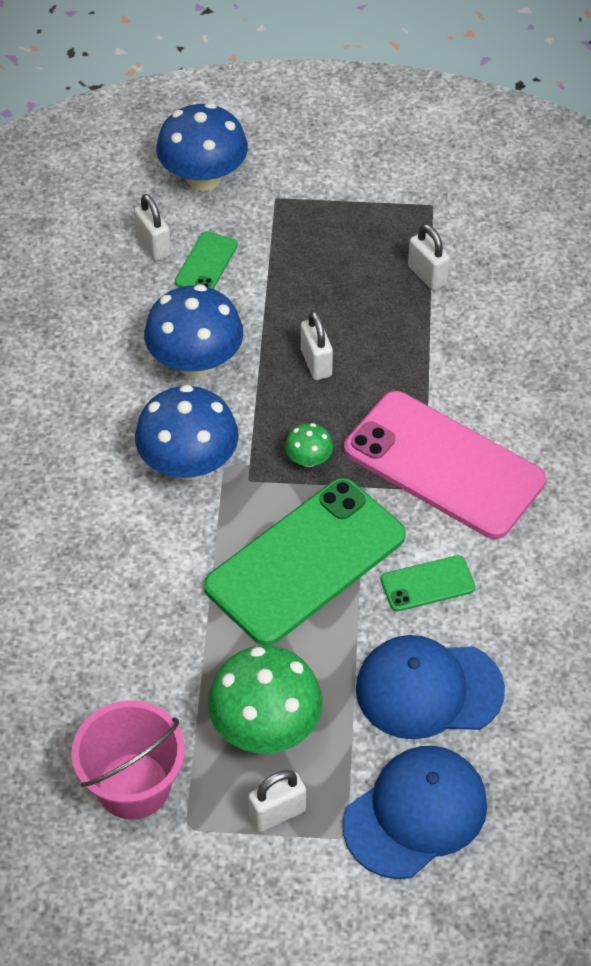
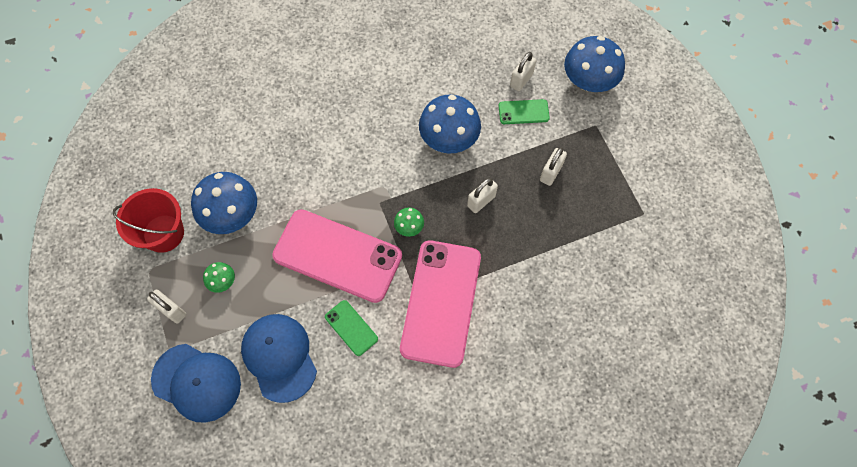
camera: 65 degrees right, 15 degrees up
pink bucket [71,701,185,820] -> red bucket [113,188,184,253]
blue mushroom [135,385,239,480] -> blue mushroom moved to [191,172,257,234]
green phone [204,478,406,646] -> pink phone [272,209,402,303]
green mushroom [208,646,323,753] -> green mushroom [203,262,235,293], size x0.47
white padlock [408,224,450,291] -> white padlock moved to [540,147,567,186]

